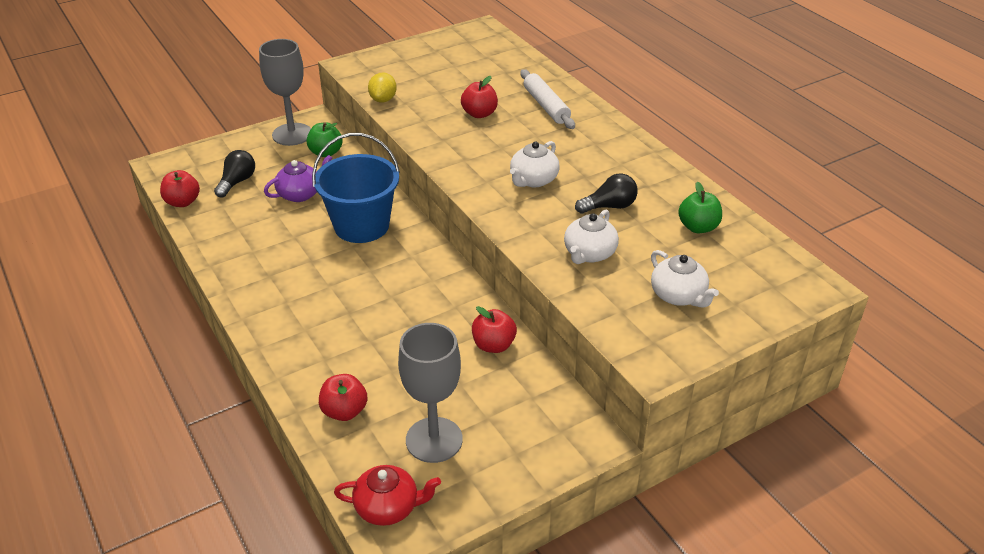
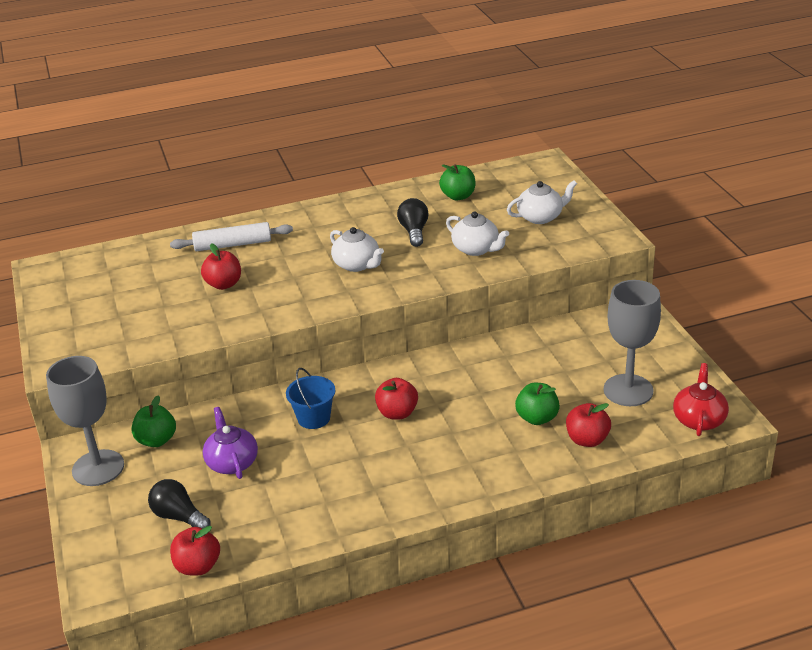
camera: 75 degrees left, 5 degrees down
blue bucket [312,133,400,243] -> blue bucket [286,368,336,429], size x0.54
yellow lemon [368,72,397,103] -> none
red apple [472,306,517,353] -> red apple moved to [375,378,418,420]
none -> green apple [515,383,560,425]

